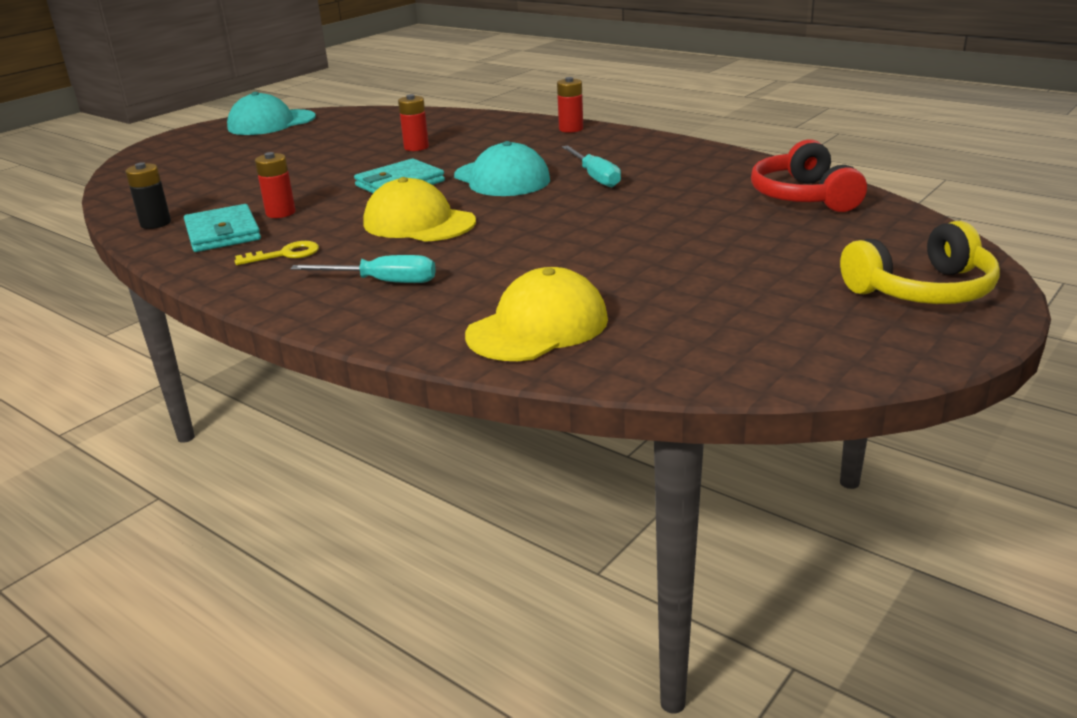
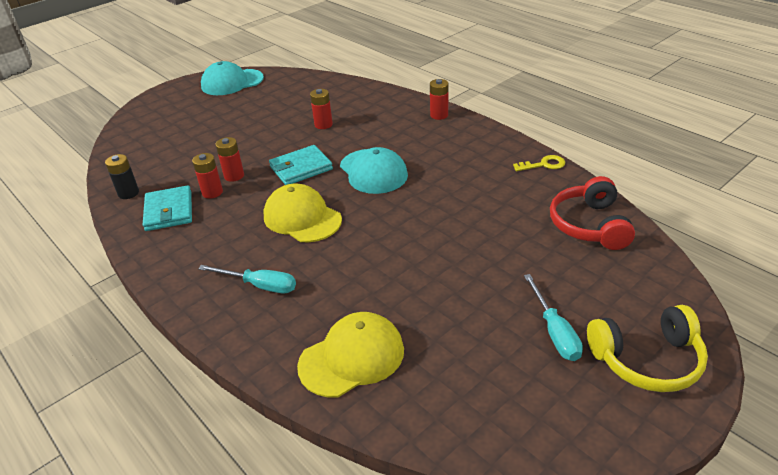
camera: 10 degrees right, 10 degrees up
yellow key [235,241,319,265] -> yellow key moved to [513,155,565,171]
turquoise screwdriver [562,146,621,187] -> turquoise screwdriver moved to [524,274,583,361]
none -> red battery [215,137,244,182]

